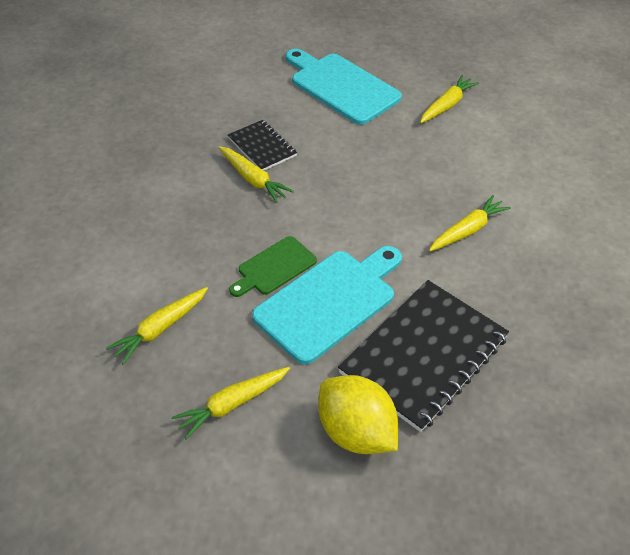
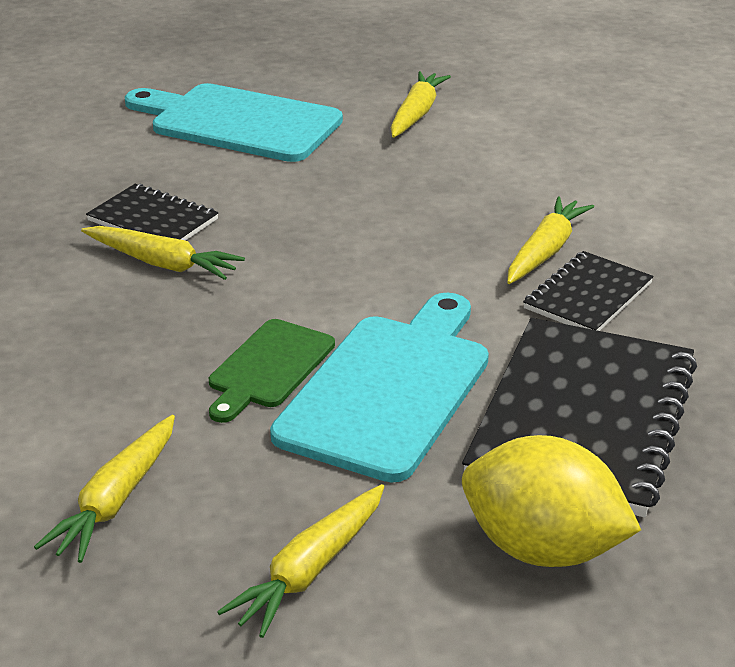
camera: 20 degrees left, 15 degrees down
none -> black notebook [523,251,654,331]

